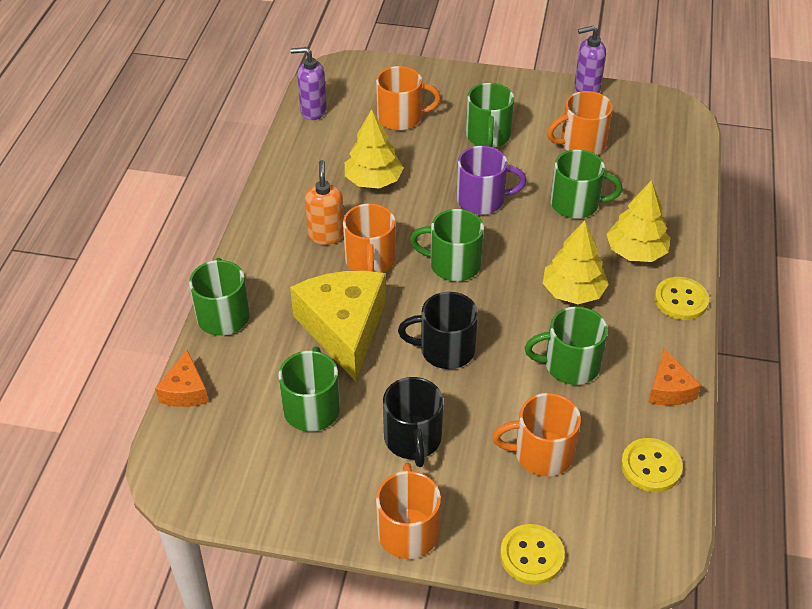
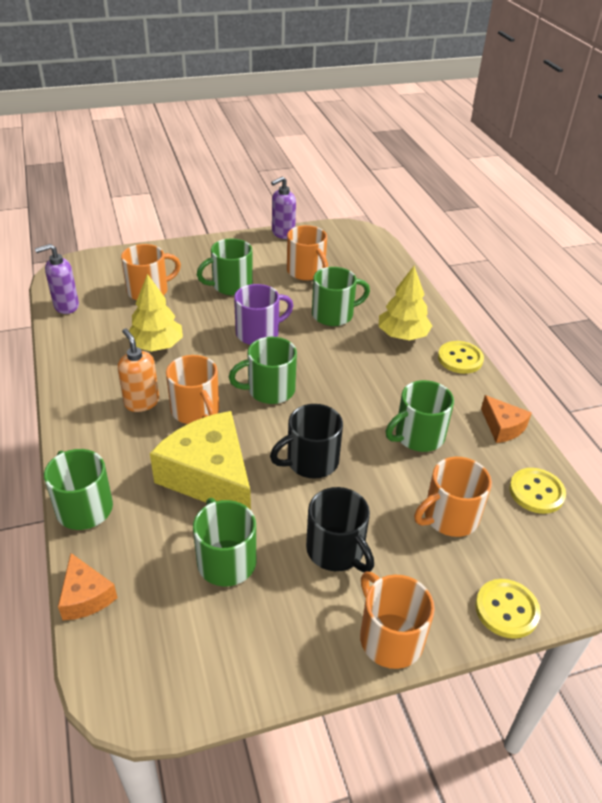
camera: 30 degrees left, 5 degrees down
green mug [466,83,514,148] -> green mug turned 90 degrees clockwise [197,238,253,296]
yellow tree [543,220,609,304] -> none
orange mug [547,91,613,155] -> orange mug turned 75 degrees counterclockwise [287,225,328,281]

